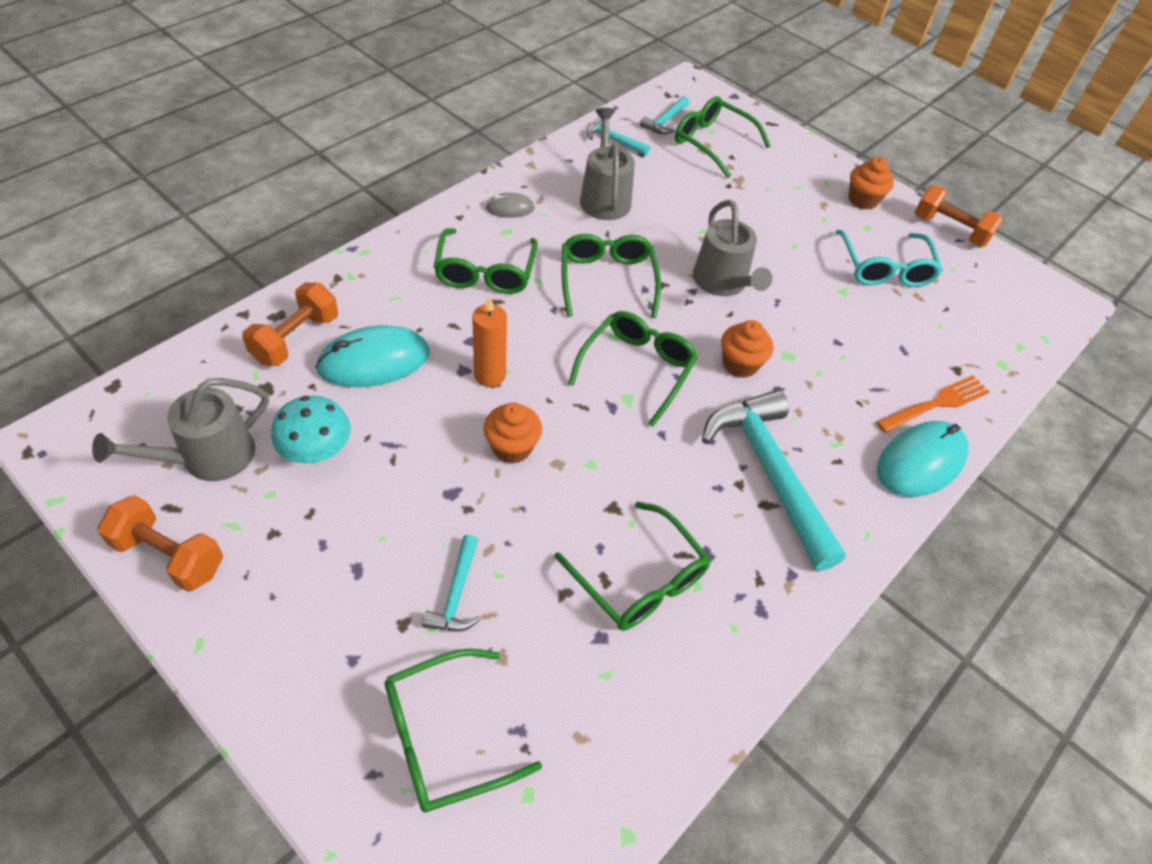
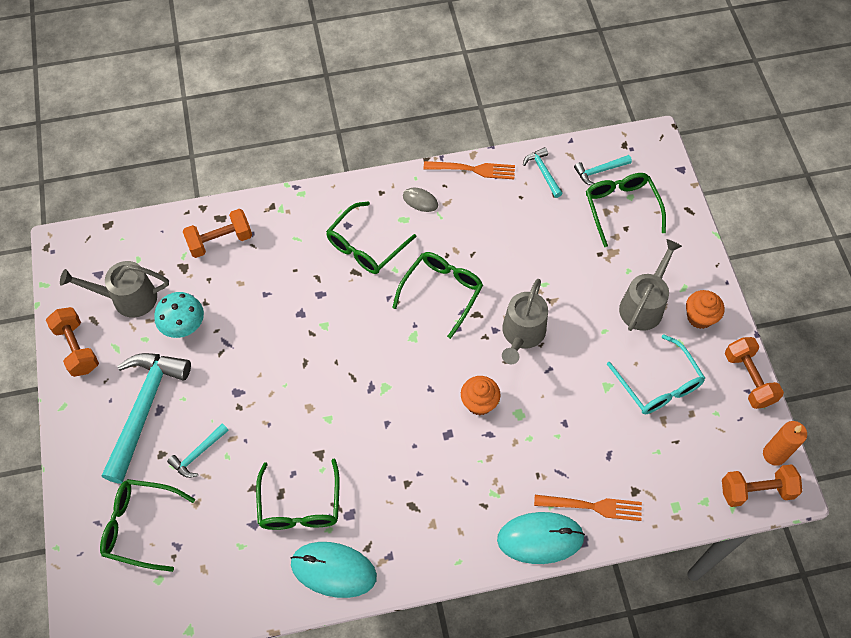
camera: 40 degrees right, 10 degrees up
turquoise mouse [315,325,430,387] -> turquoise mouse moved to [291,542,377,598]
orange candle [472,296,507,387] -> orange candle moved to [763,421,807,466]
orange cupcake [483,403,542,464] -> none
green glasses [568,311,698,427] -> none
grey watering can [580,108,635,220] -> grey watering can moved to [619,239,682,331]
turquoise hammer [702,390,846,571] -> turquoise hammer moved to [102,353,191,484]
turquoise glasses [836,230,943,287] -> turquoise glasses turned 60 degrees counterclockwise [607,334,705,414]
none -> orange fork [424,161,515,179]
none -> orange dumbbell [722,464,802,507]

